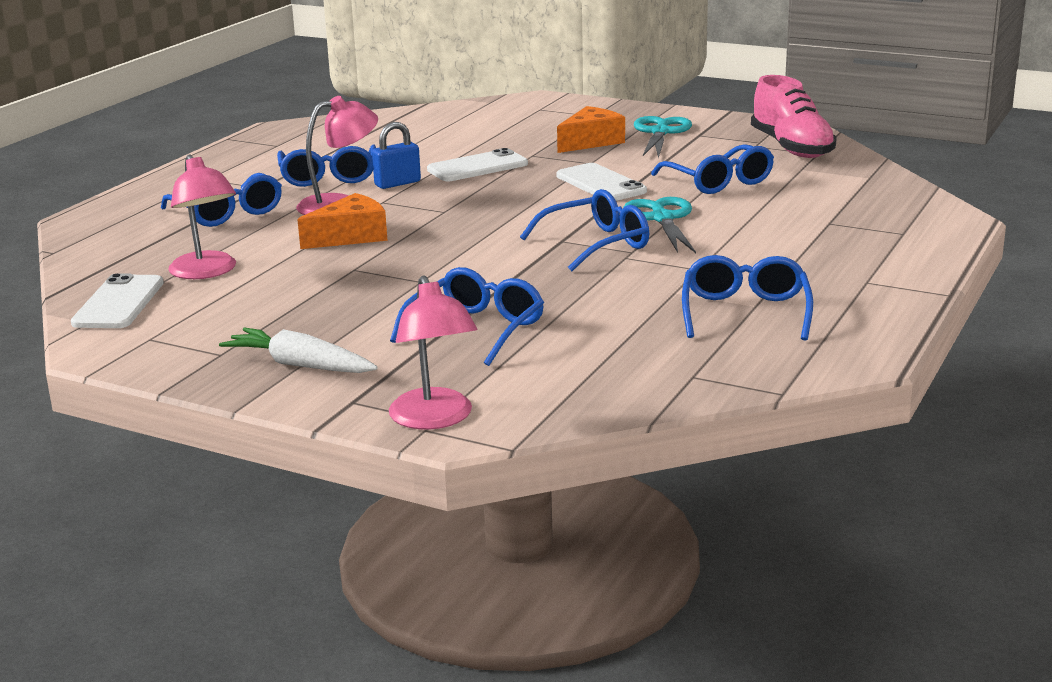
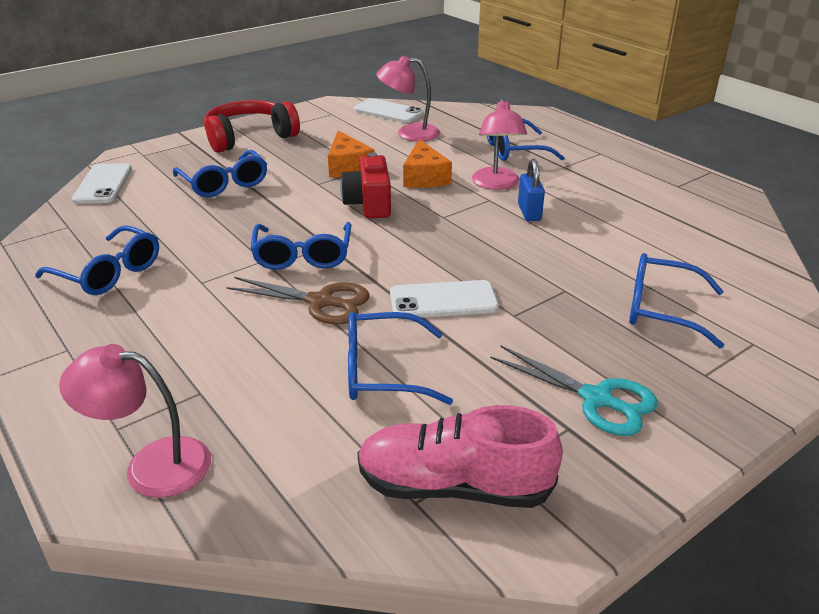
camera: 115 degrees right, 10 degrees up
white carrot [219,327,378,373] -> red headphones [204,100,300,153]
blue glasses [277,145,376,187] -> blue glasses moved to [629,253,724,348]
pink lamp [389,275,477,430] -> pink lamp moved to [59,344,211,498]
white phone [427,148,528,181] -> white phone moved to [72,163,132,204]
orange cheese [557,106,625,153] -> orange cheese moved to [328,131,374,177]
turquoise scissors [623,197,696,253] -> brown scissors [226,277,370,325]
none -> red camera [340,152,391,218]

